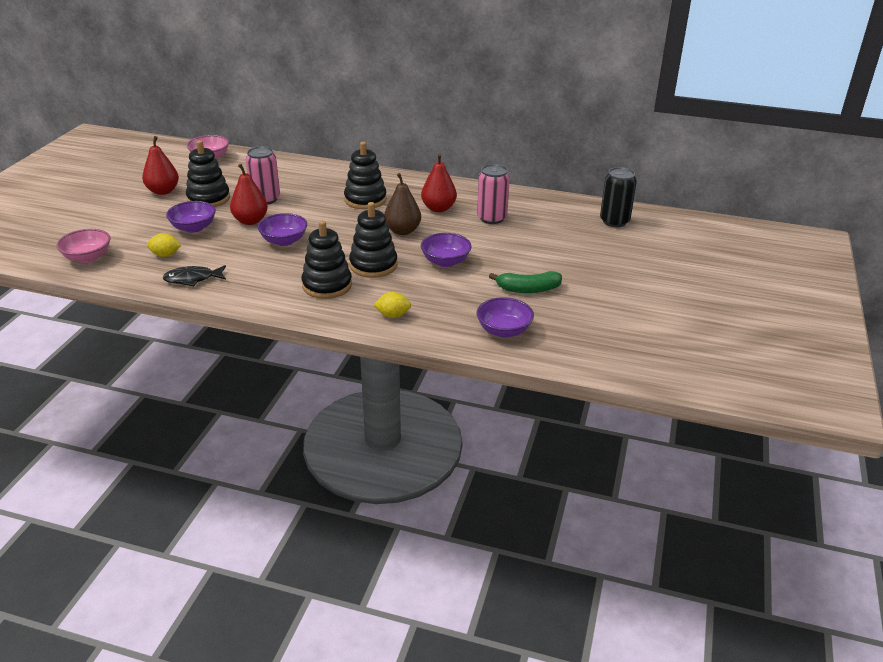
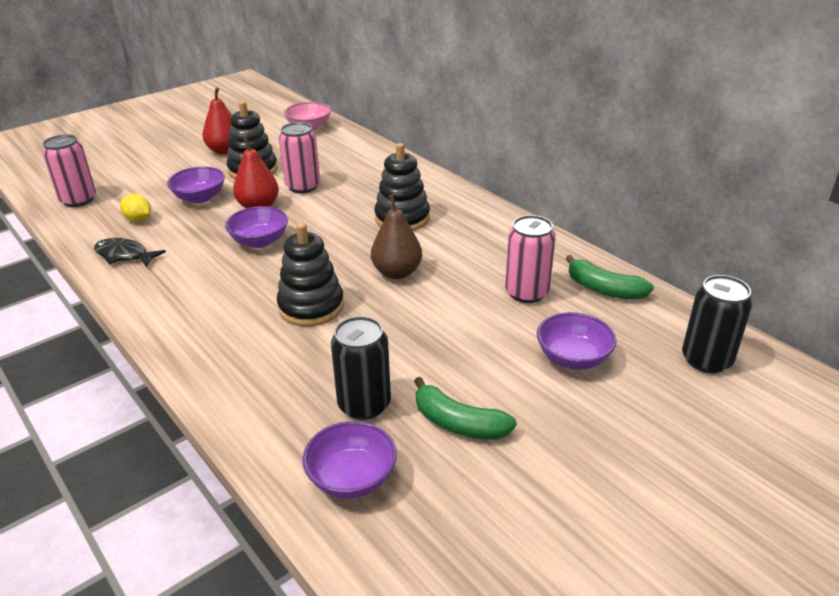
camera: 35 degrees right, 0 degrees up
pink bowl [56,229,110,263] -> pink can [42,134,96,207]
black stacking toy [301,221,352,299] -> none
yellow lemon [373,292,411,318] -> none
red pear [421,153,457,212] -> none
purple bowl [421,233,472,267] -> purple bowl moved to [537,312,616,370]
none -> black can [331,316,391,420]
none -> green banana [566,255,654,300]

